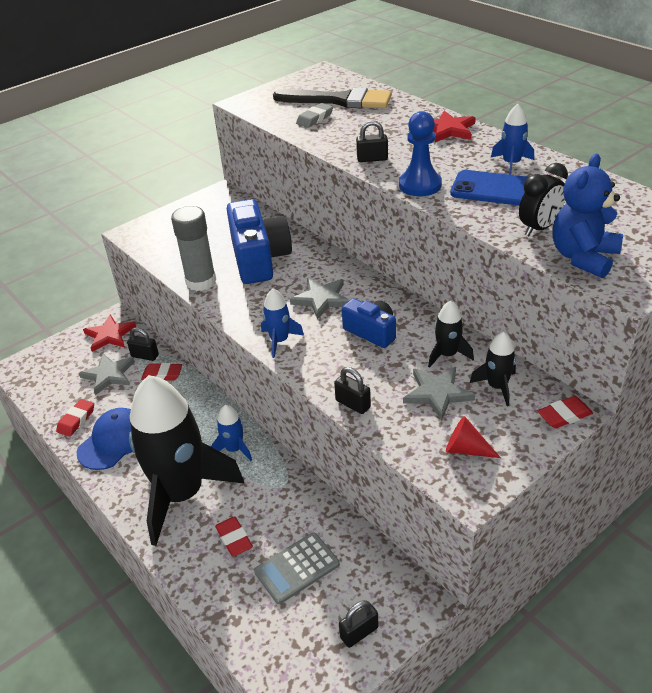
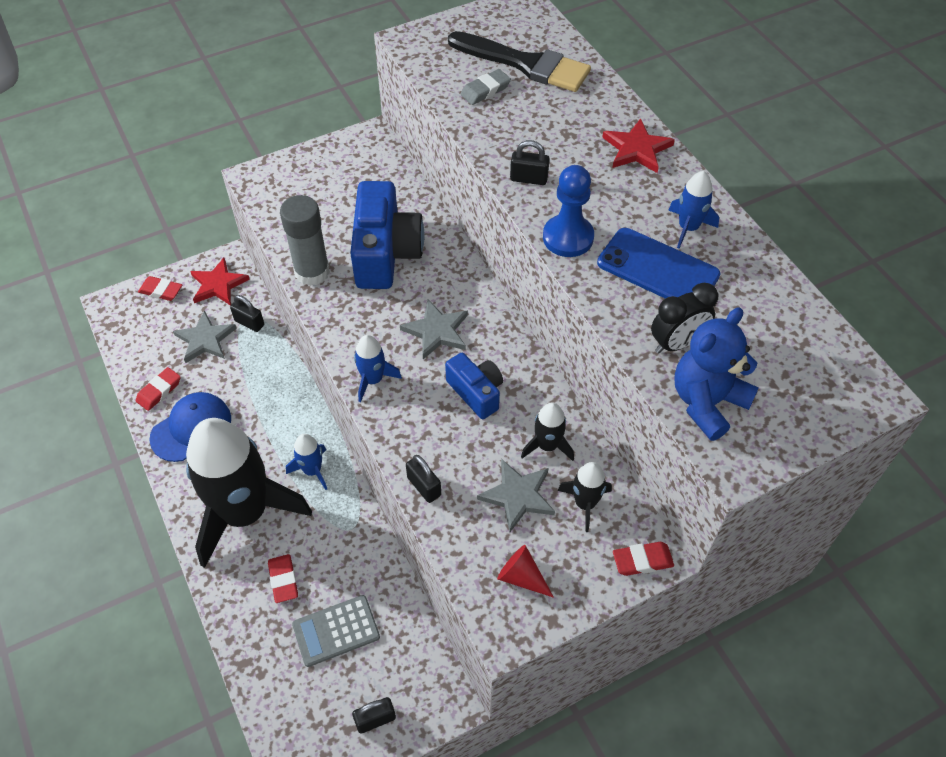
camera: 10 degrees right, 15 degrees up
red eraser [141,363,182,380] -> red eraser moved to [138,276,182,301]

